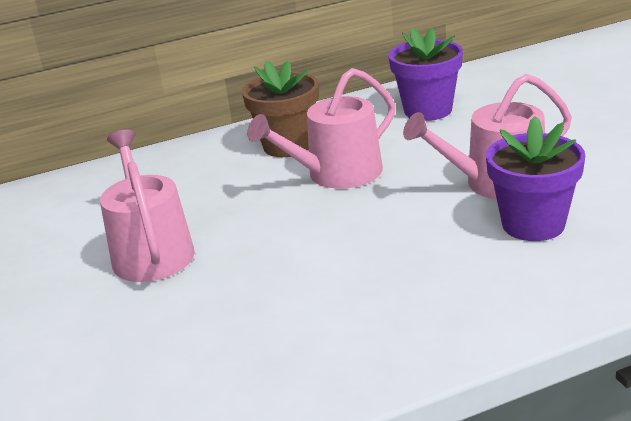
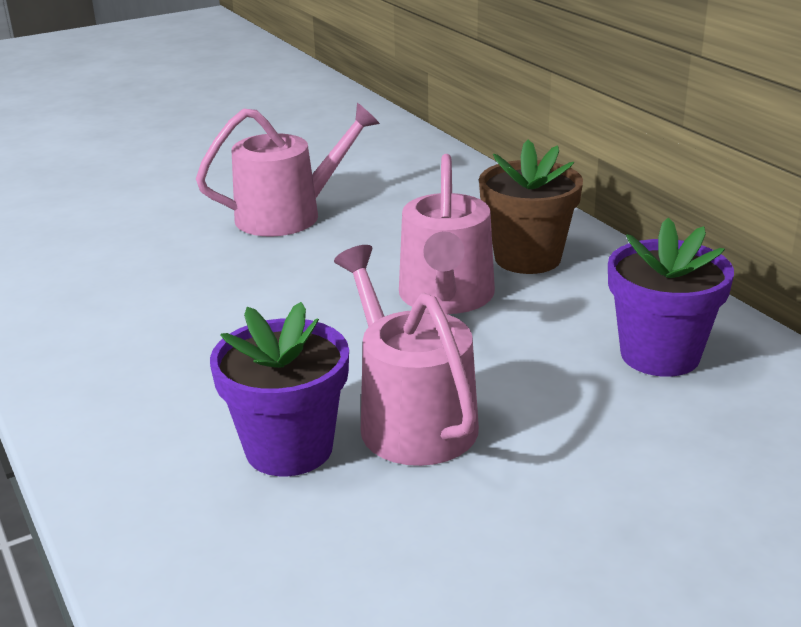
camera: 80 degrees right, 0 degrees up
pink watering can [247,68,396,189] -> pink watering can turned 135 degrees counterclockwise [399,154,495,314]

